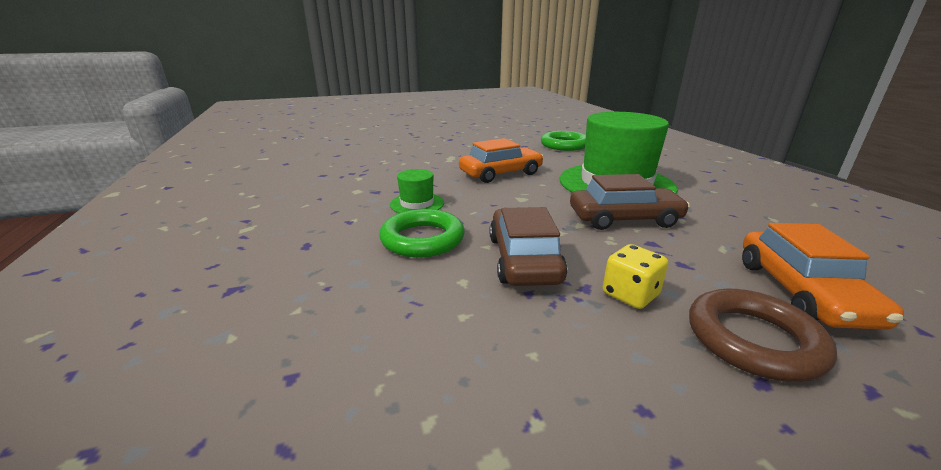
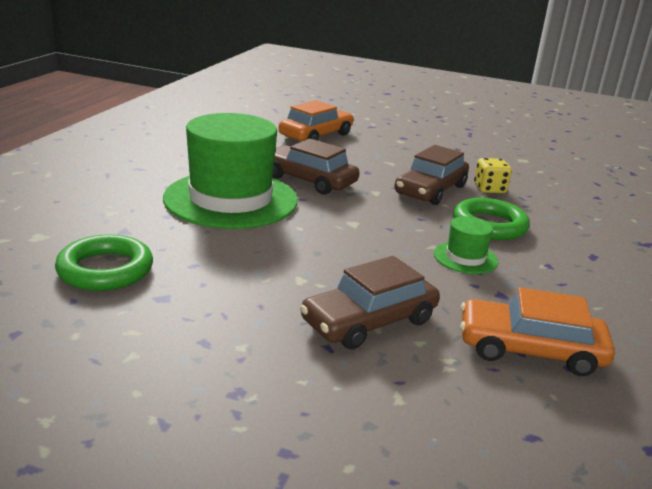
camera: 145 degrees left, 0 degrees up
orange car [459,138,544,183] -> orange car moved to [460,288,615,376]
yellow dice [603,244,668,309] -> yellow dice moved to [474,158,512,193]
brown ring [689,289,837,382] -> none
none -> brown car [300,256,440,350]

